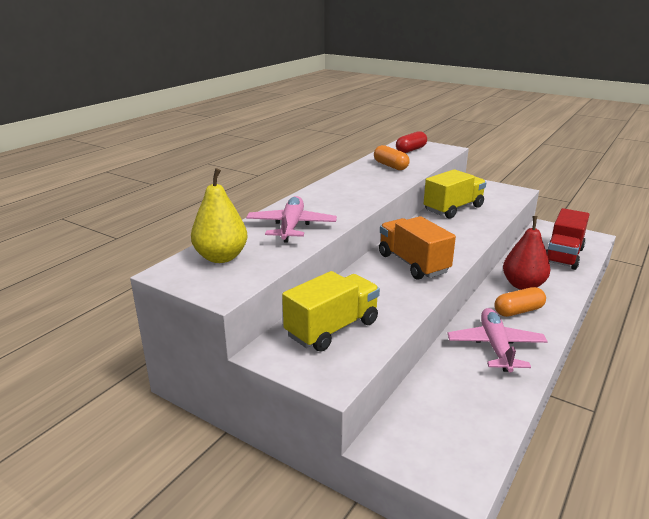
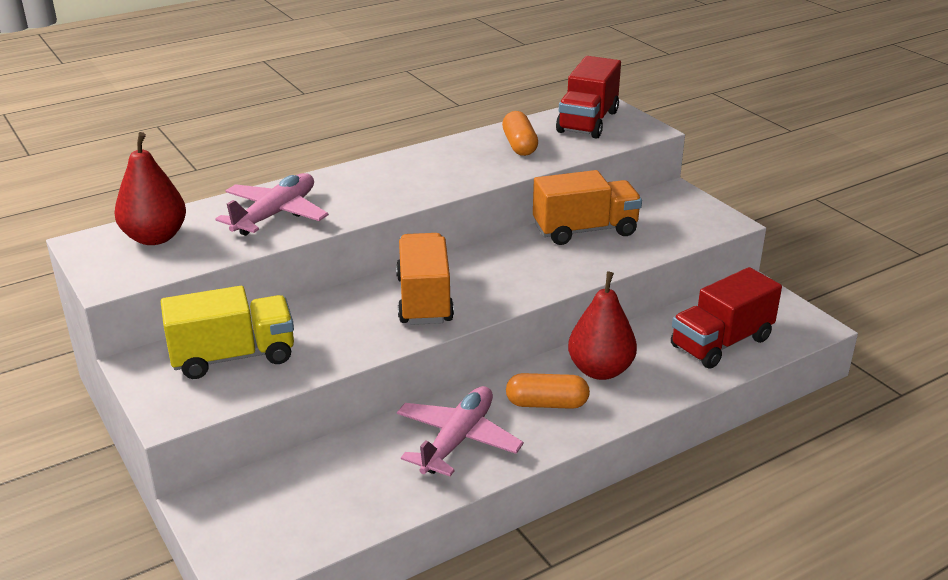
camera: 25 degrees right, 5 degrees up
yellow pear [191,168,248,263] -> red pear [114,132,186,245]
red capsule [396,131,427,153] -> red truck [556,56,621,139]
yellow truck [424,169,486,219] -> orange truck [533,170,642,245]

